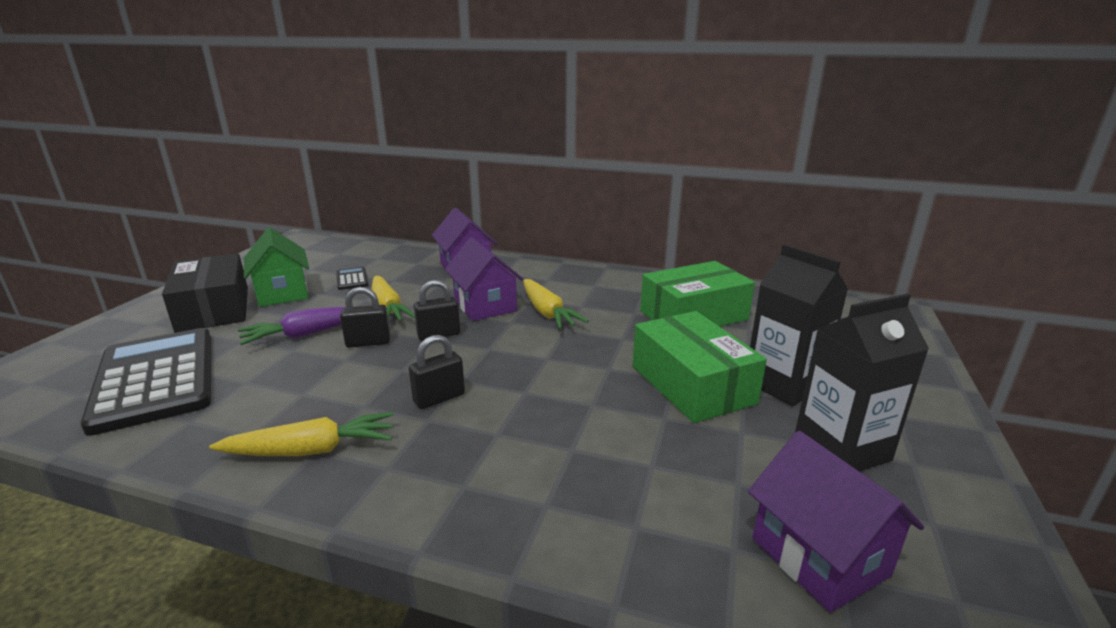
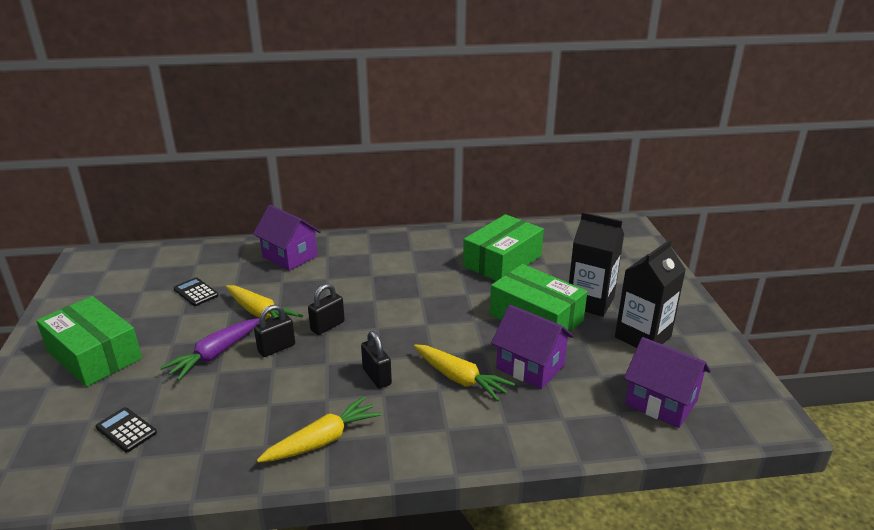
camera: 25 degrees left, 5 degrees up
black calculator [80,328,211,436] -> black calculator [95,407,157,452], size x0.40
black box [162,253,248,333] -> green box [36,296,142,387]
green house [244,227,309,307] -> none
black padlock [409,335,465,409] -> black padlock turned 60 degrees counterclockwise [361,331,392,389]
purple house [445,237,523,321] -> purple house moved to [491,305,574,389]
yellow carrot [523,279,588,329] -> yellow carrot moved to [414,345,515,401]

